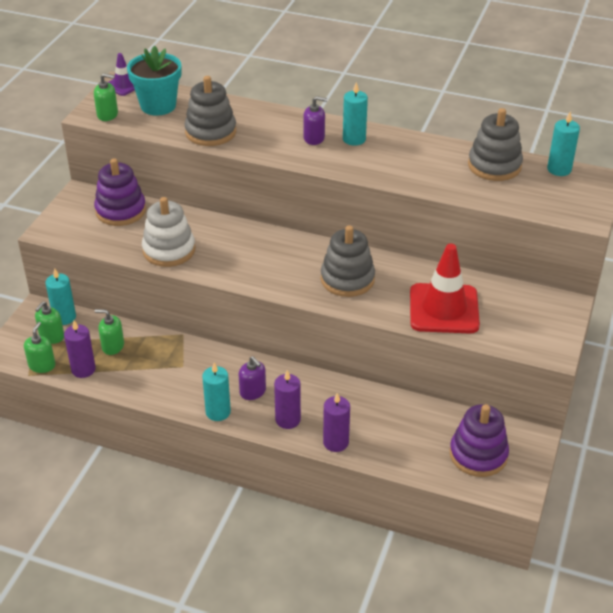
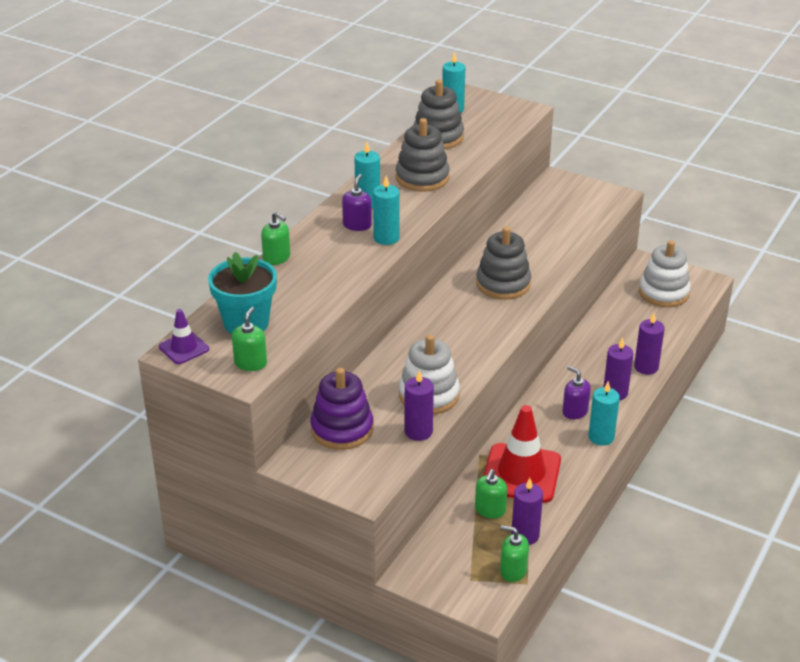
camera: 80 degrees left, 5 degrees down
green soap dispenser [35,301,64,344] -> green soap dispenser moved to [261,212,290,265]
turquoise candle [45,269,76,325] -> turquoise candle moved to [373,176,400,245]
grey stacking toy [184,76,236,146] -> grey stacking toy moved to [396,118,450,192]
purple soap dispenser [239,356,266,400] -> purple soap dispenser turned 105 degrees counterclockwise [562,366,591,419]
red traffic cone [410,244,480,333] -> red traffic cone moved to [483,405,561,503]
purple stacking toy [450,404,509,477] -> white stacking toy [639,240,691,307]
none -> purple candle [405,370,434,441]

